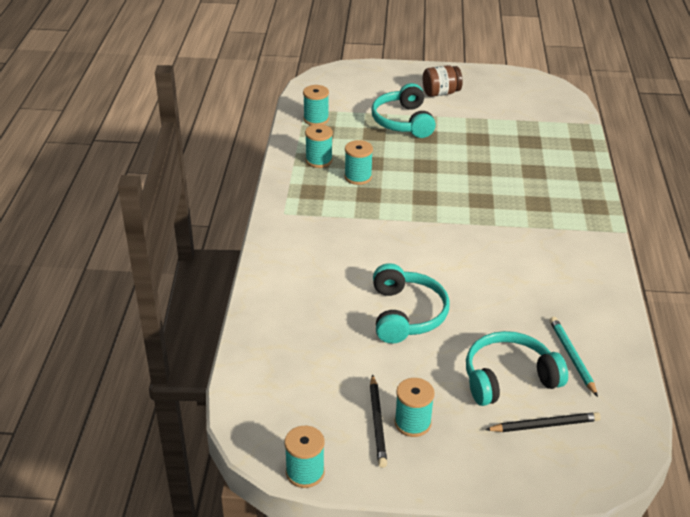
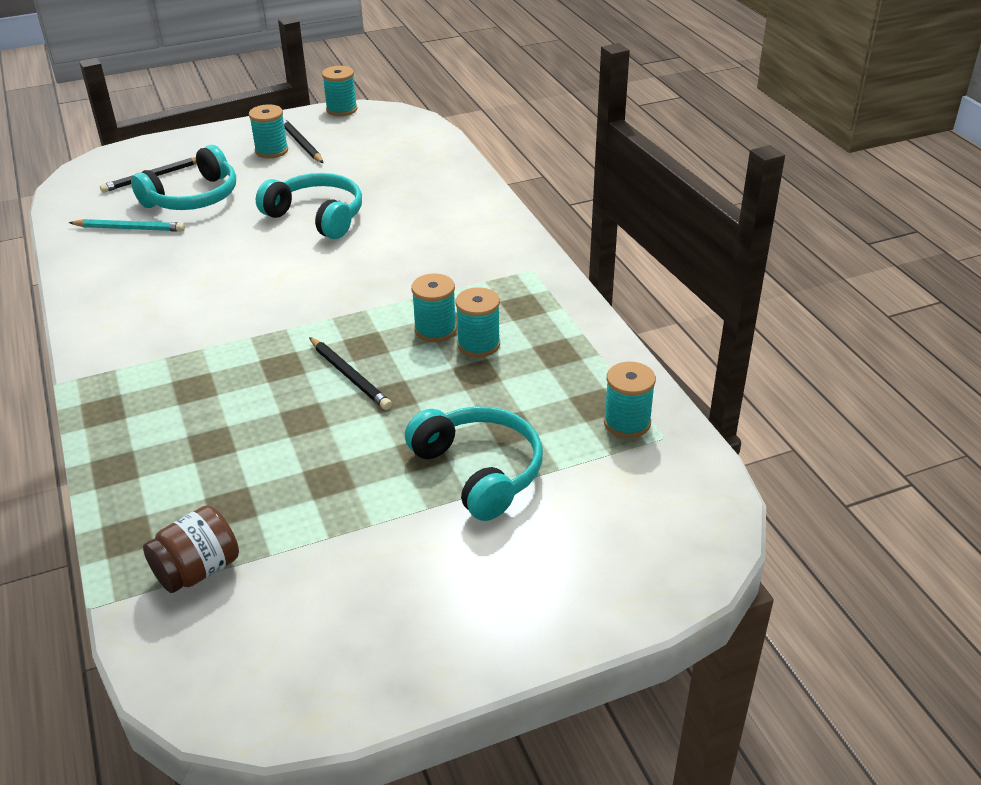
camera: 155 degrees right, 0 degrees up
turquoise spool [305,124,333,168] -> turquoise spool moved to [411,273,457,342]
turquoise headphones [373,263,450,344] -> turquoise headphones turned 150 degrees clockwise [256,173,362,239]
brown jar [423,65,463,97] -> brown jar moved to [143,505,239,593]
turquoise pencil [550,317,598,397] -> turquoise pencil turned 45 degrees counterclockwise [68,219,185,232]
none -> black pencil [309,337,392,410]

